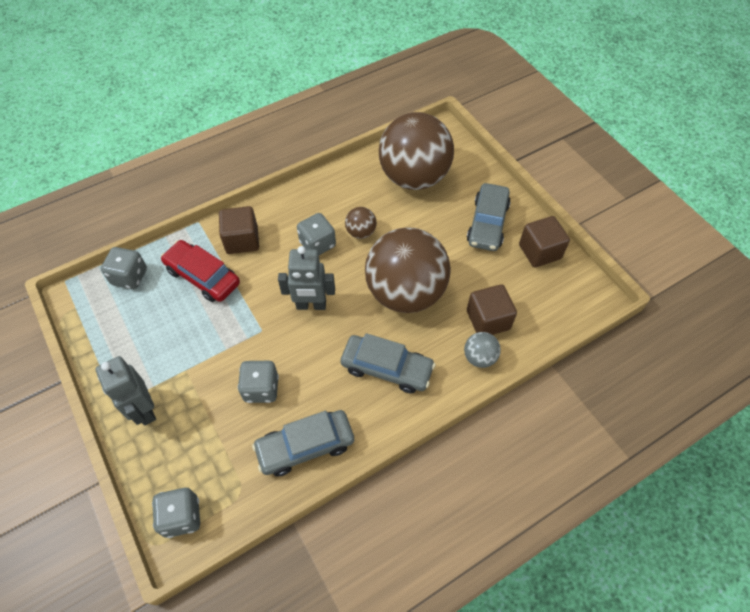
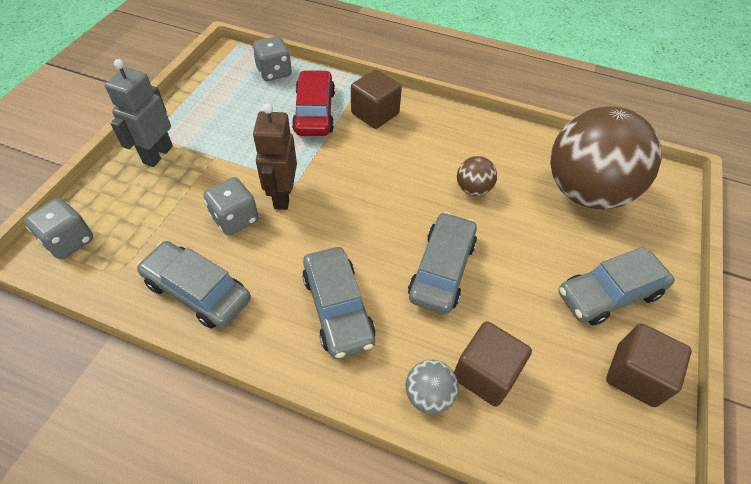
camera: 50 degrees right, 5 degrees down
grey robot [278,246,335,310] -> none
grey dice [297,213,336,255] -> none
brown ball [365,227,451,313] -> grey car [408,212,477,314]
none -> brown robot [253,103,297,210]

